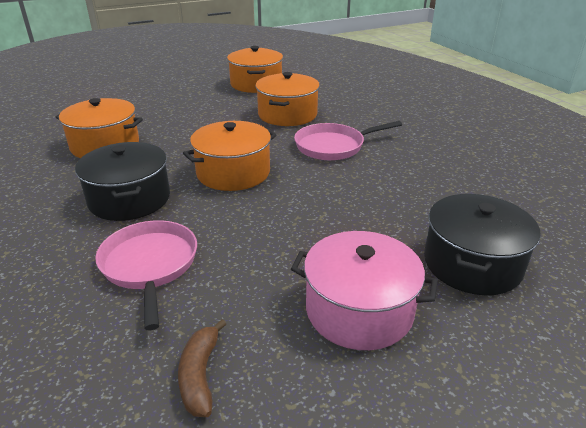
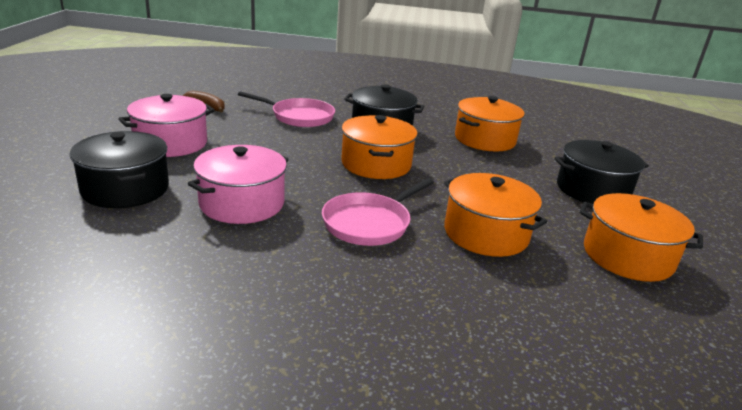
camera: 120 degrees right, 5 degrees down
pink pan [294,121,402,160] -> pink pan turned 150 degrees counterclockwise [322,178,434,246]
none -> pink pot [188,145,289,224]
none -> black pot [555,140,649,204]

